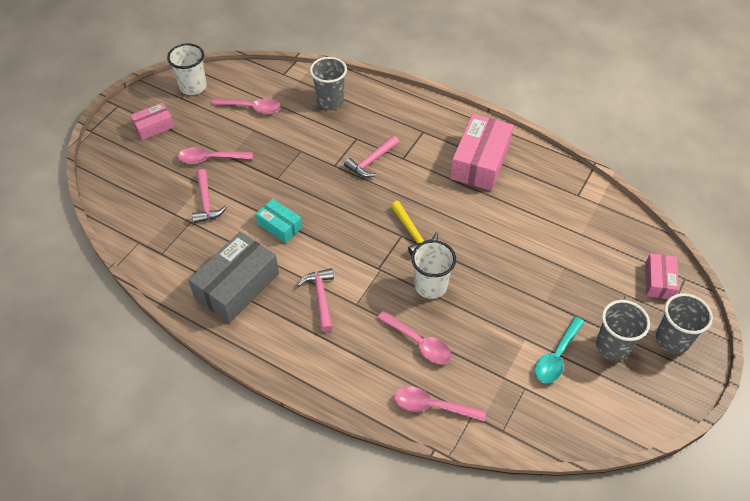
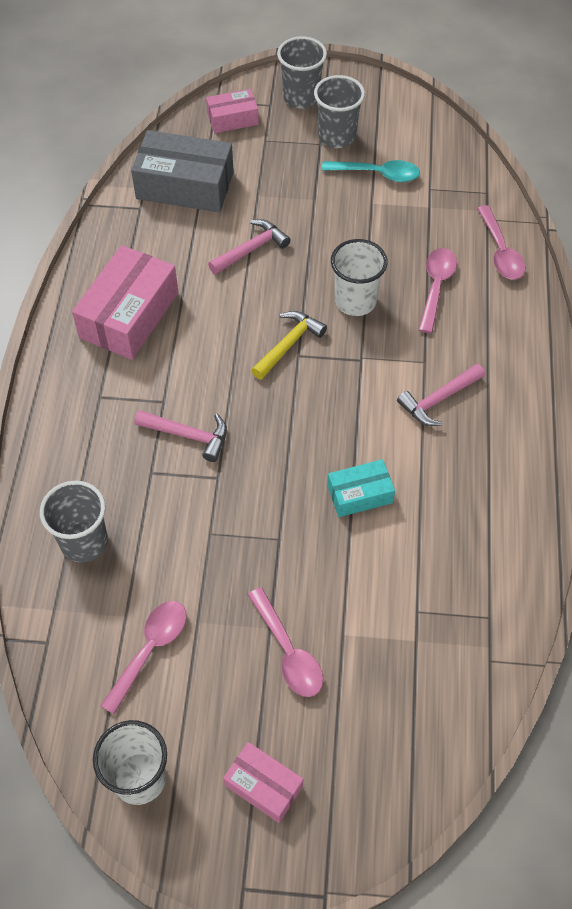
camera: 115 degrees left, 5 degrees up
grey box [188,232,279,323] -> grey box moved to [131,130,234,212]
pink hammer [192,169,227,223] -> pink hammer moved to [208,219,291,274]
pink spoon [212,98,281,114] -> pink spoon turned 45 degrees clockwise [101,601,187,715]
turquoise box [256,199,302,243] -> turquoise box turned 60 degrees clockwise [327,459,395,517]
pink box [450,114,514,191] -> pink box turned 60 degrees counterclockwise [72,245,179,360]

